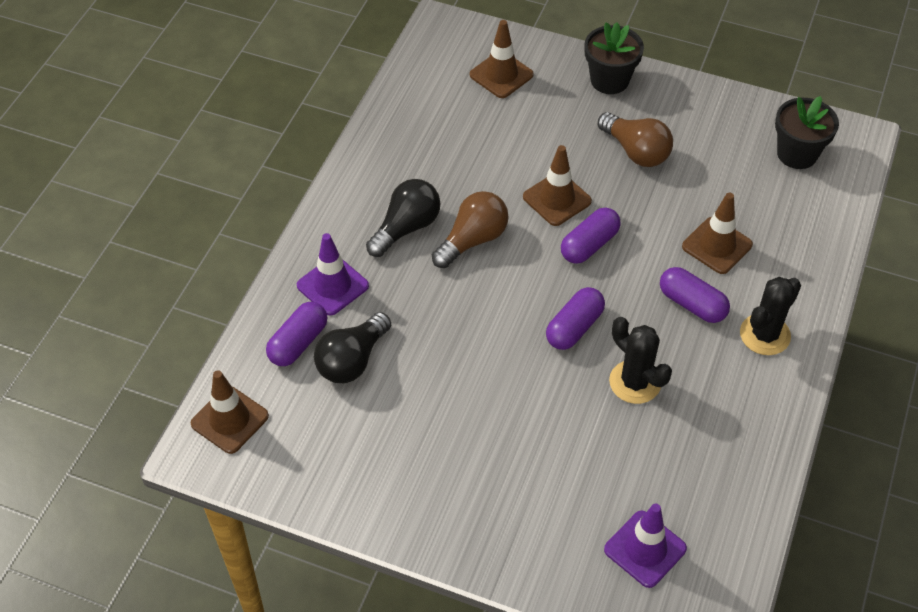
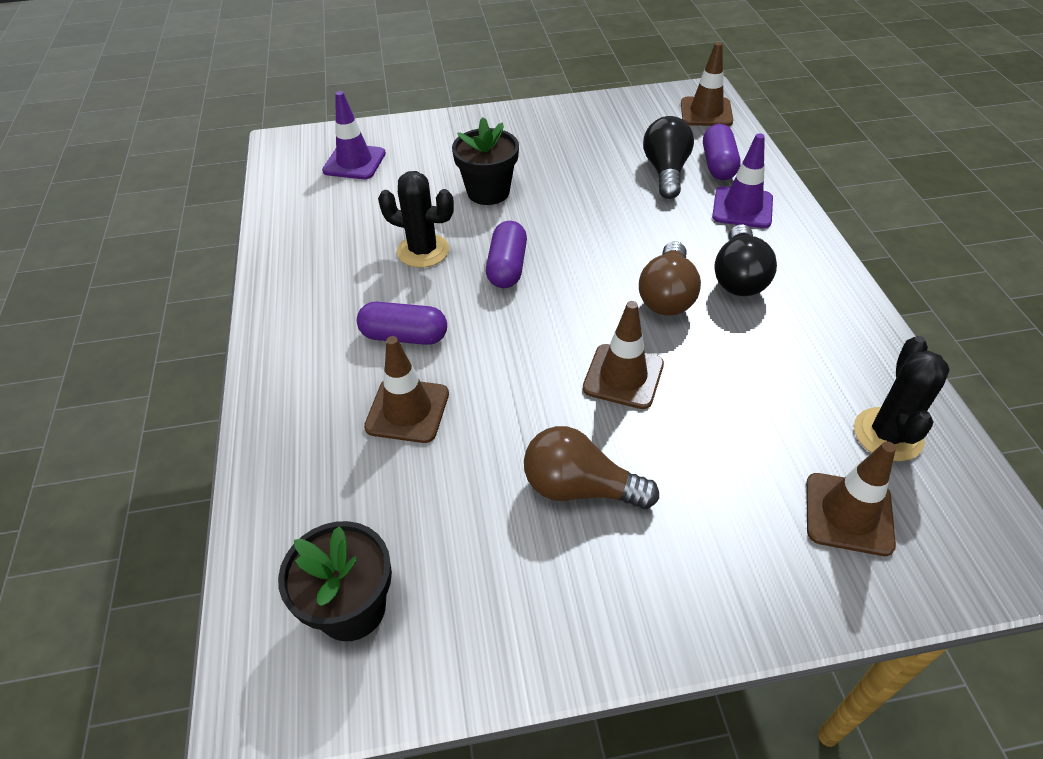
camera: 150 degrees right, 5 degrees down
purple capsule [561,208,621,264] -> none
black flower pot [585,23,644,94] -> black flower pot moved to [452,117,519,205]
black cactus [740,277,801,355] -> black cactus moved to [854,336,950,461]

